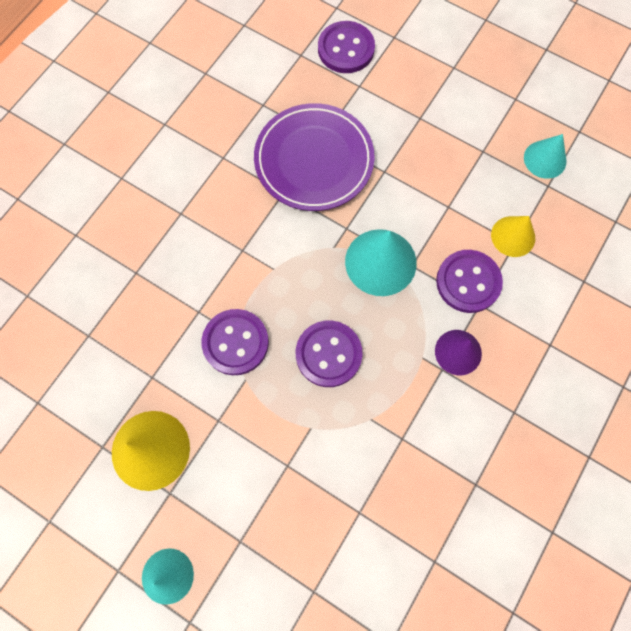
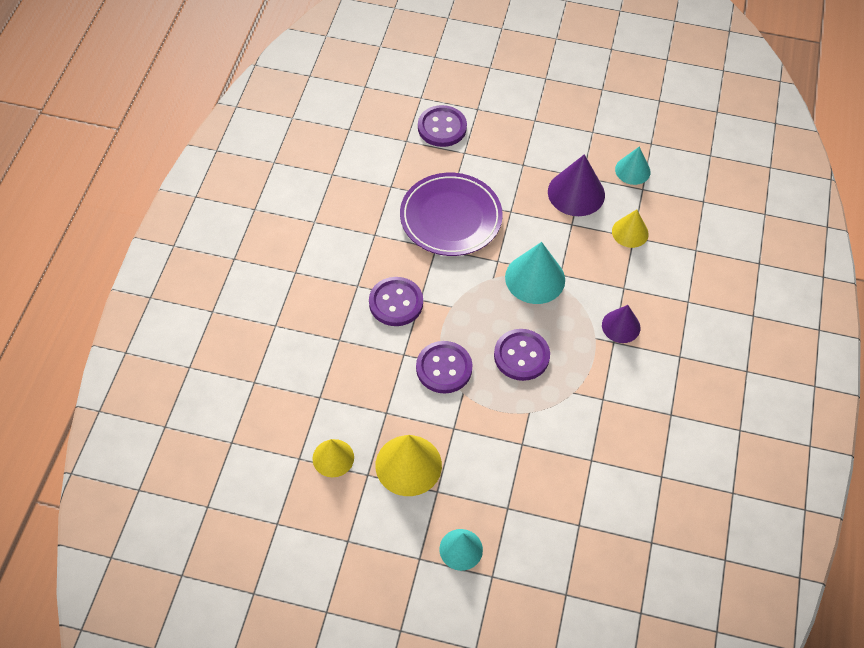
camera: 20 degrees left, 15 degrees down
purple button [436,250,503,313] -> purple button moved to [369,277,423,326]
none -> yellow cone [312,439,354,477]
none -> purple cone [548,154,605,216]

